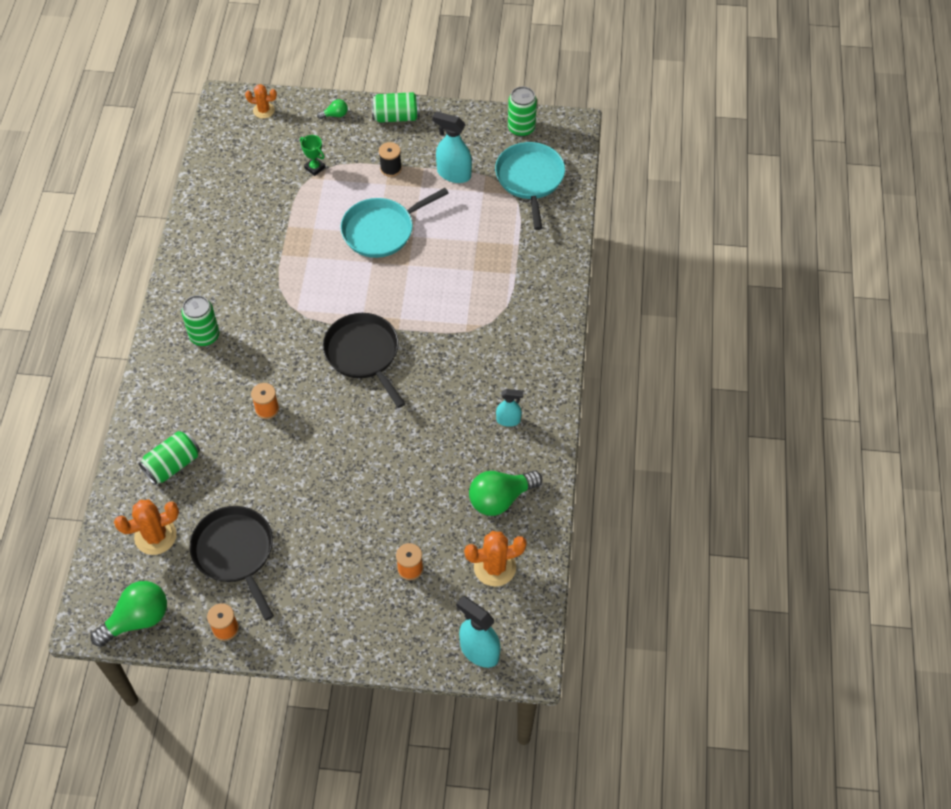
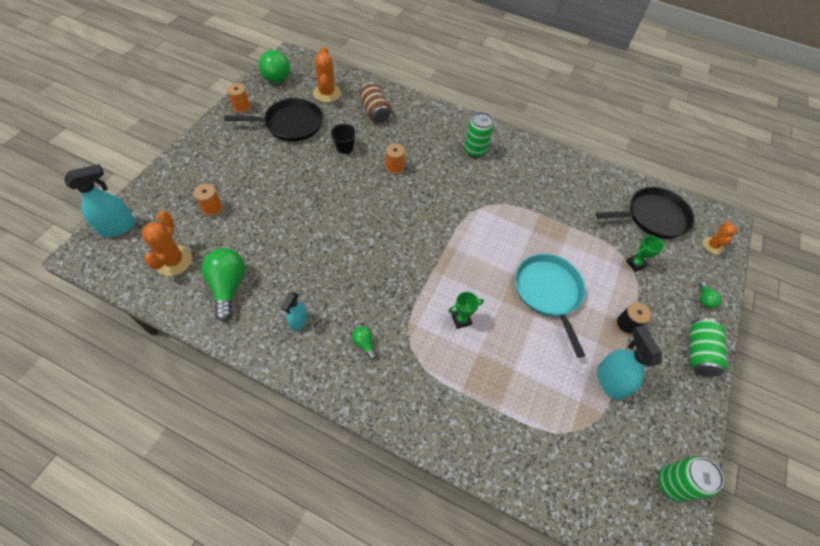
camera: 105 degrees right, 0 degrees up
green can [138,431,200,485] -> brown can [359,82,391,123]
black pan [323,313,405,408] -> black pan moved to [596,187,694,239]
turquoise spray bottle [432,111,472,183] -> turquoise spray bottle turned 60 degrees counterclockwise [597,325,662,400]
turquoise pan [495,142,565,230] -> none
none -> black bucket [331,118,357,154]
none -> green light bulb [352,326,376,360]
none -> green trophy [448,292,484,329]

